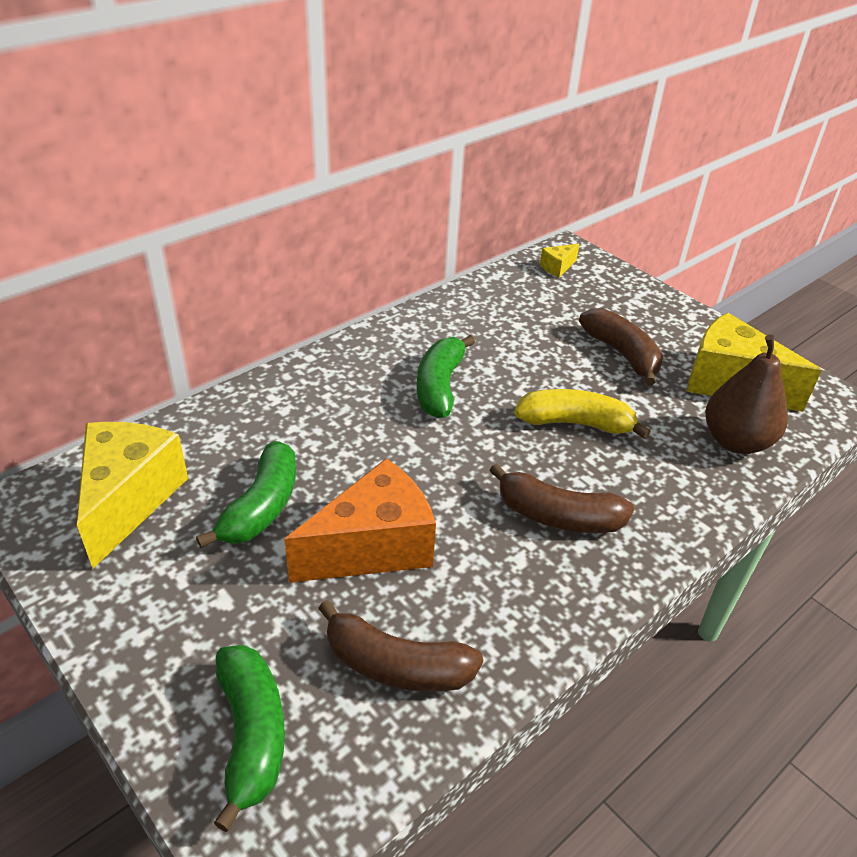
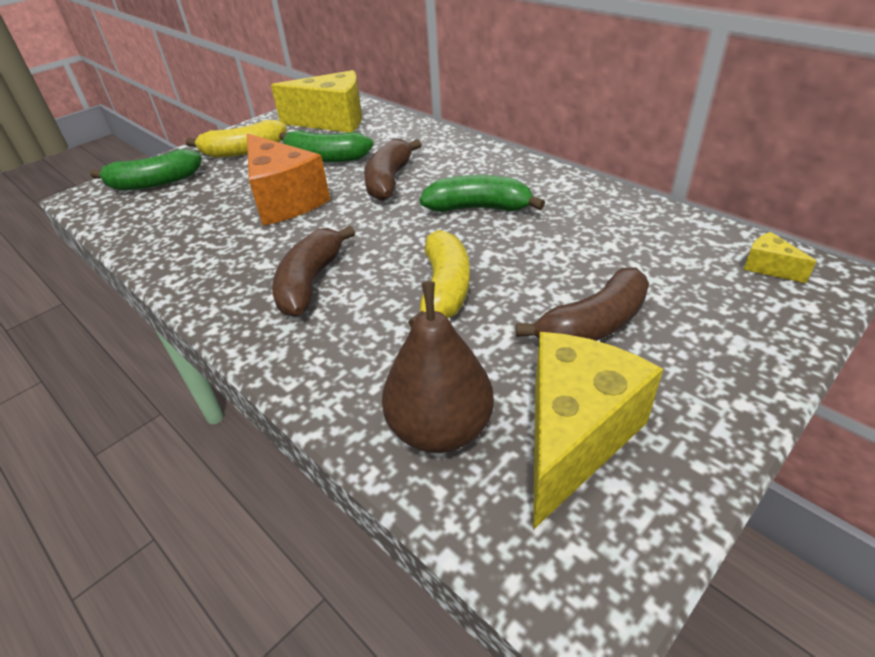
camera: 90 degrees right, 0 degrees up
brown banana [318,600,483,692] -> brown banana moved to [364,139,422,201]
none -> yellow banana [186,120,287,158]

